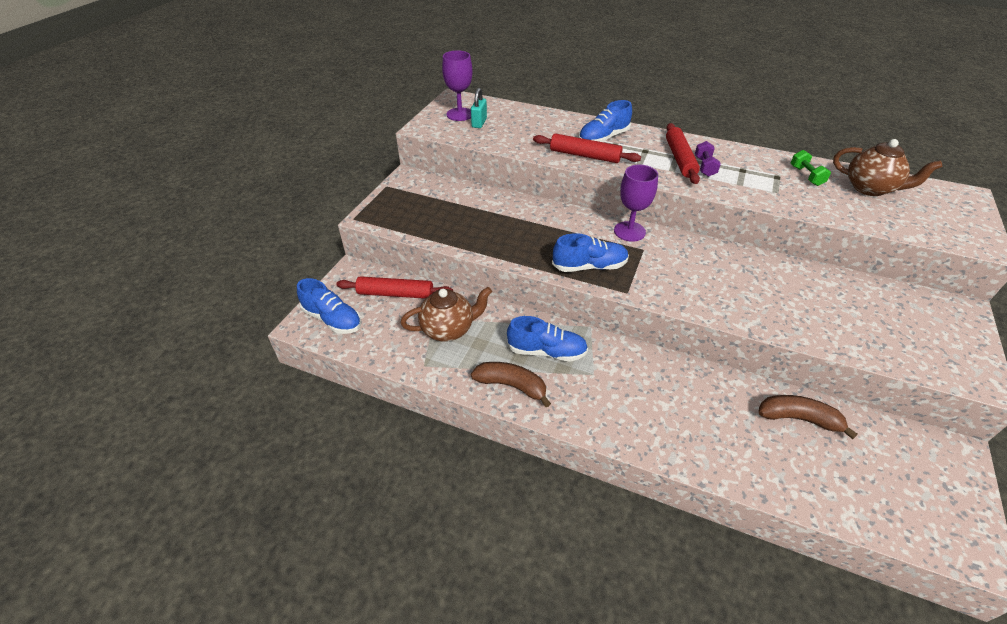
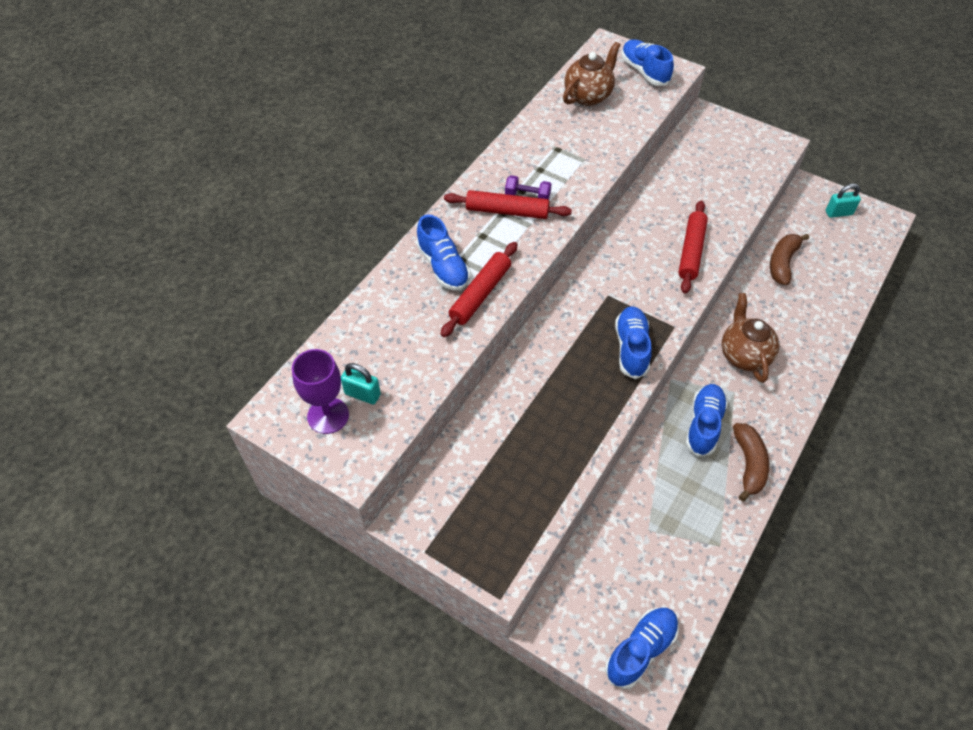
camera: 80 degrees left, 10 degrees up
red rolling pin [337,276,453,299] -> red rolling pin moved to [678,201,708,293]
brown teapot [401,287,492,342] -> brown teapot moved to [722,293,779,383]
brown banana [471,362,551,407] -> brown banana turned 150 degrees clockwise [733,423,769,501]
purple goblet [614,165,658,242] -> none
green dumbbell [790,150,831,186] -> none
none -> blue shoe [622,39,674,86]
none -> turquoise padlock [826,184,861,218]

